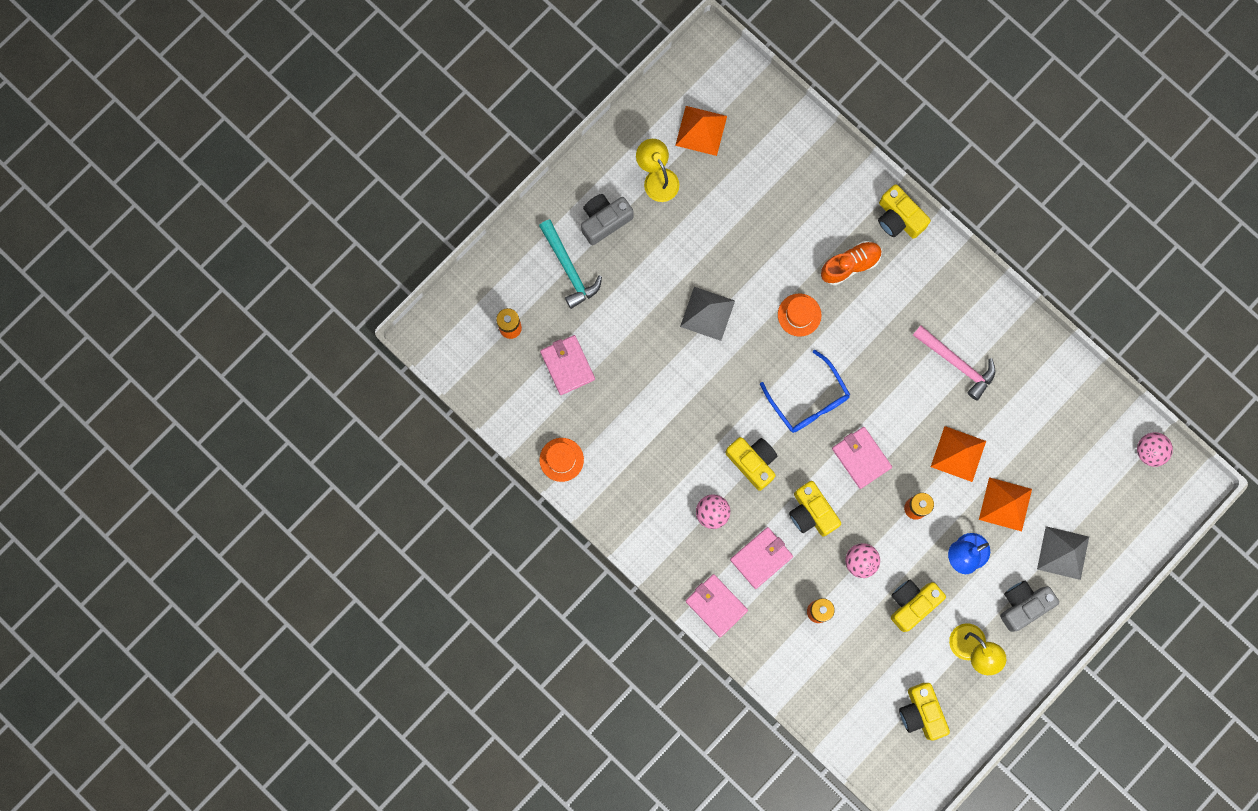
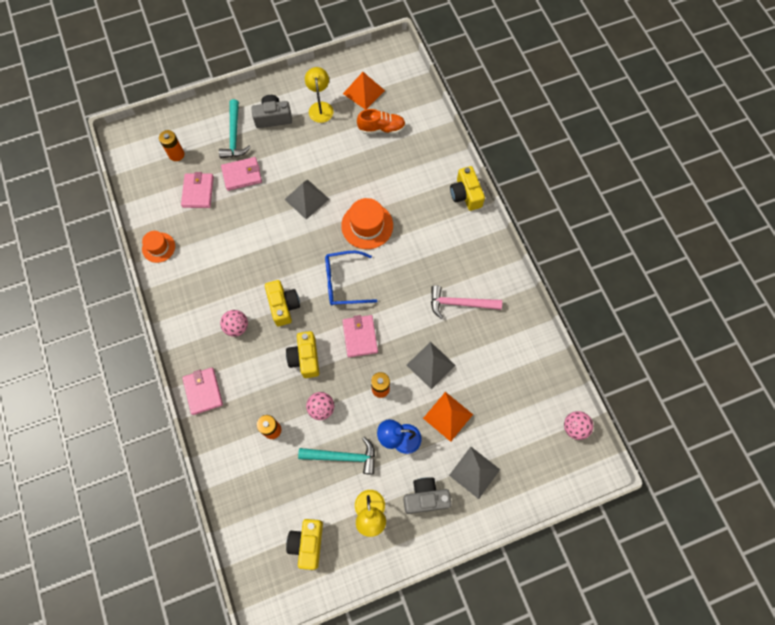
camera: 25 degrees right, 10 degrees down
pink wallet [730,527,793,589] -> pink wallet moved to [221,157,262,191]
blue glasses [760,350,850,433] -> blue glasses turned 90 degrees clockwise [325,251,377,305]
orange hat [778,294,821,337] -> orange hat [341,198,393,249], size x1.59
orange shoe [821,241,882,286] -> orange shoe moved to [357,109,406,134]
yellow camera [891,580,946,632] -> turquoise hammer [298,437,375,475]
pink hammer [913,325,995,401] -> pink hammer turned 120 degrees clockwise [431,285,502,319]
orange pyramid [931,426,986,482] -> grey pyramid [407,342,455,389]

